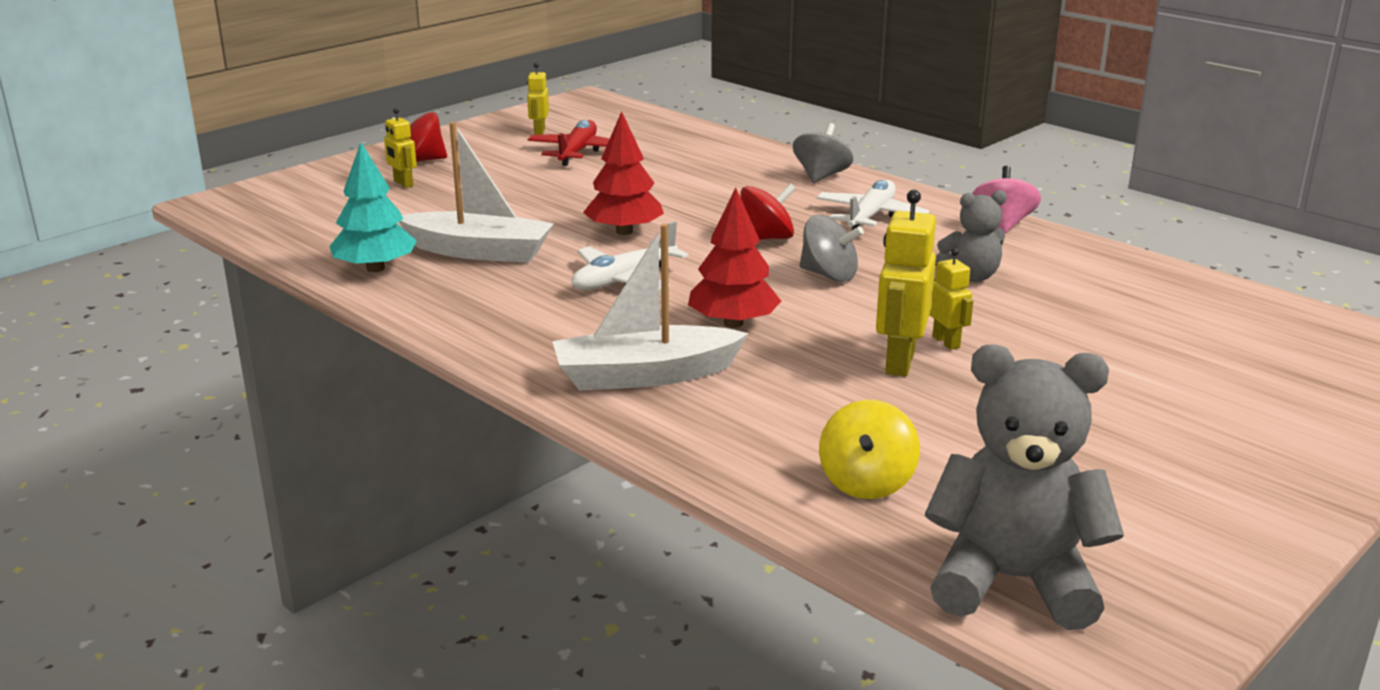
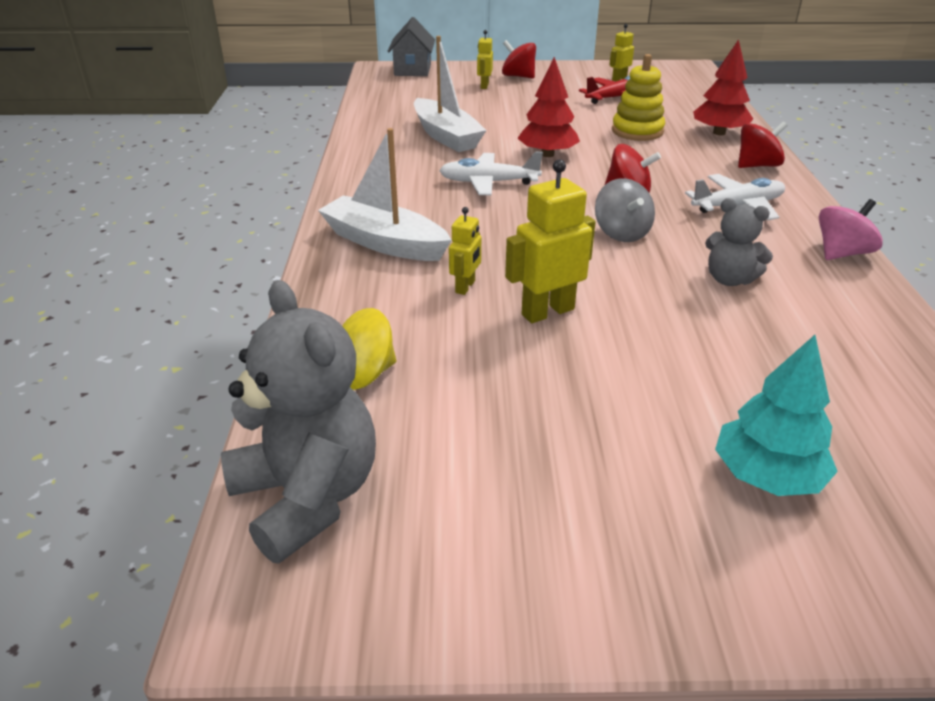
camera: 45 degrees right, 10 degrees up
turquoise tree [329,142,417,272] -> turquoise tree moved to [715,335,838,496]
red tree [688,188,781,328] -> red tree moved to [693,39,753,135]
grey spinning top [793,123,853,183] -> red spinning top [738,121,788,168]
yellow robot [930,248,973,350] -> yellow robot moved to [449,207,481,295]
none -> grey house [388,17,435,76]
none -> yellow stacking toy [612,54,665,141]

